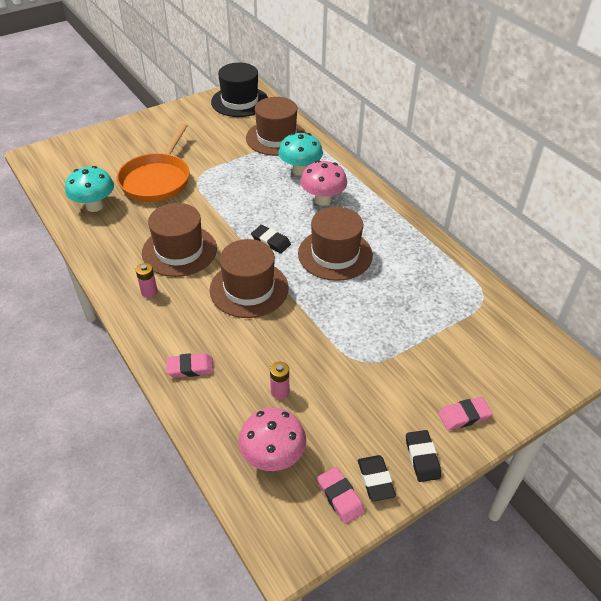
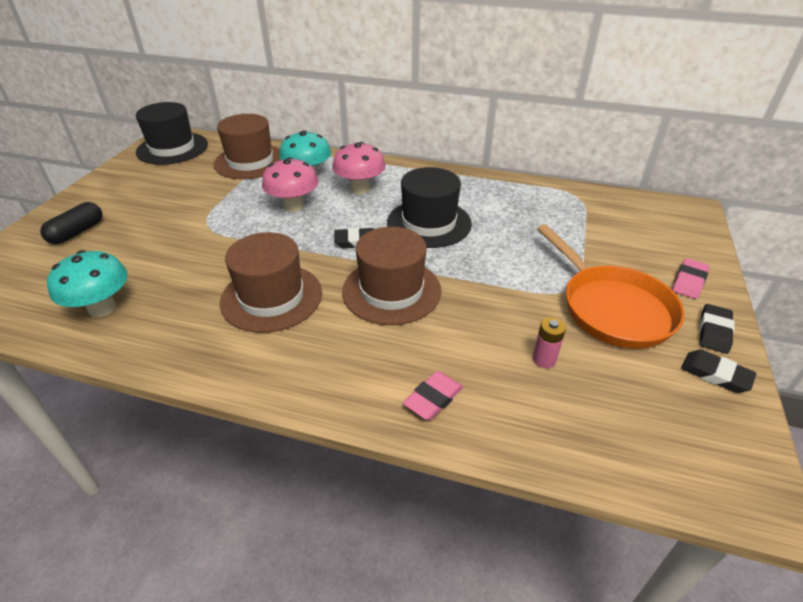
camera: 40 degrees left, 5 degrees down
orange pan [117,123,190,202] -> orange pan moved to [537,224,685,349]
pink battery [136,263,158,298] -> none
pink mushroom [239,408,306,471] -> pink mushroom moved to [262,157,319,212]
brown hat [298,207,373,281] -> black hat [387,167,472,248]
pink eraser [317,467,365,524] -> none
black eraser [406,430,441,482] -> black eraser turned 75 degrees clockwise [699,304,735,354]
none -> black capsule [40,202,102,244]

